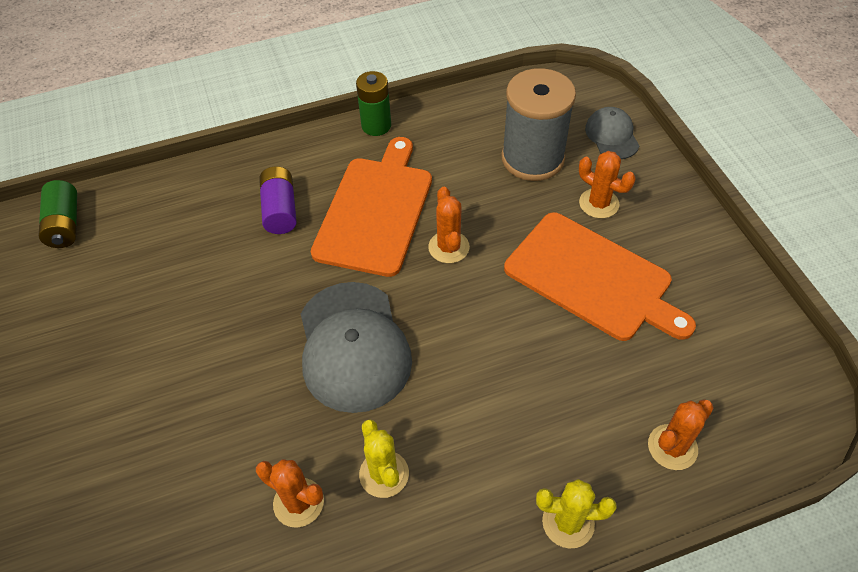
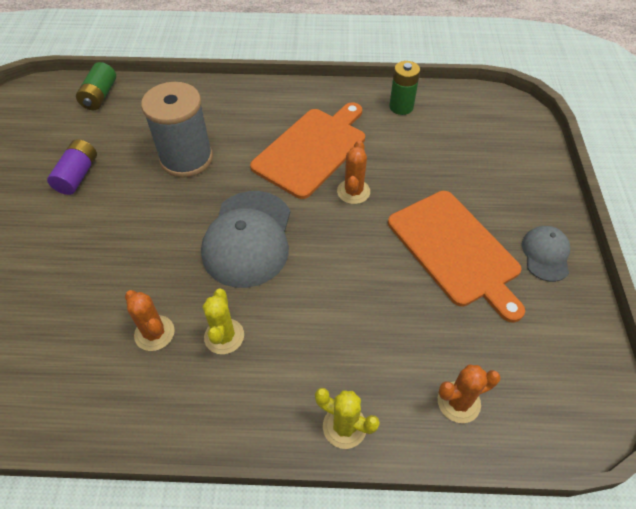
camera: 20 degrees right, 0 degrees up
purple battery [259,166,297,234] -> purple battery moved to [47,139,97,195]
green battery [356,71,391,136] -> green battery moved to [389,61,420,115]
grey spool [501,68,576,181] -> grey spool moved to [141,82,213,178]
orange cactus [579,151,636,218] -> none
grey cap [585,107,640,159] -> grey cap moved to [522,226,570,282]

